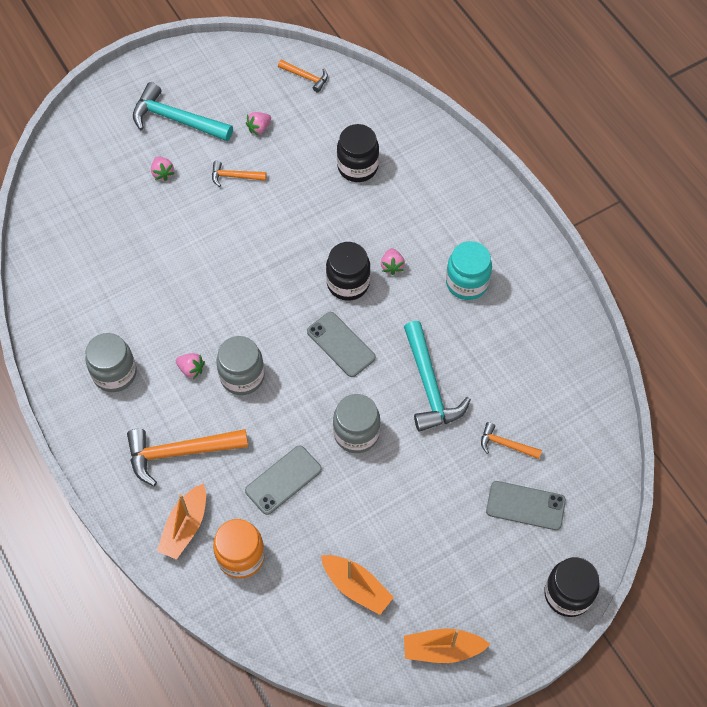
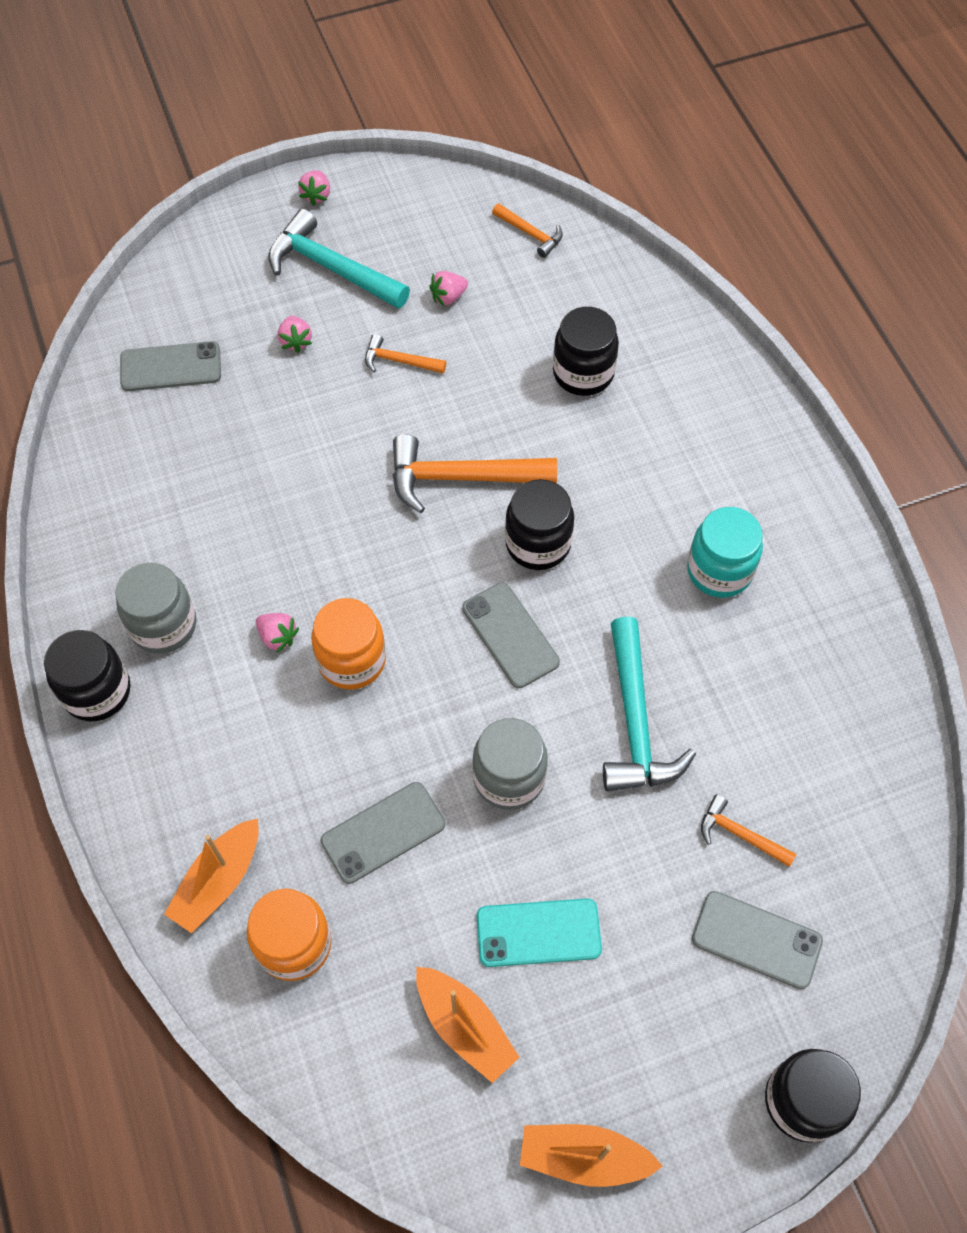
camera: 10 degrees right, 0 degrees up
orange hammer [127,429,248,486] -> orange hammer moved to [393,434,557,513]
grey jar [216,336,265,395] -> orange jar [311,598,386,690]
pink strawberry [381,248,405,275] -> pink strawberry moved to [298,170,330,206]
none -> black jar [44,630,131,721]
none -> grey phone [120,341,221,391]
none -> turquoise phone [477,898,602,967]

